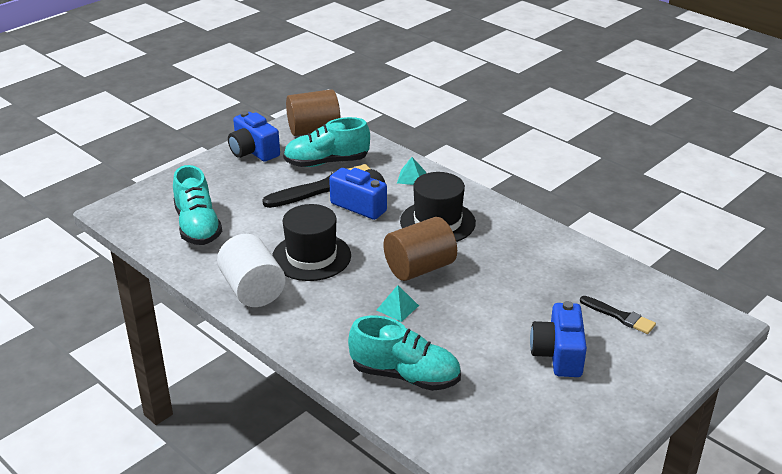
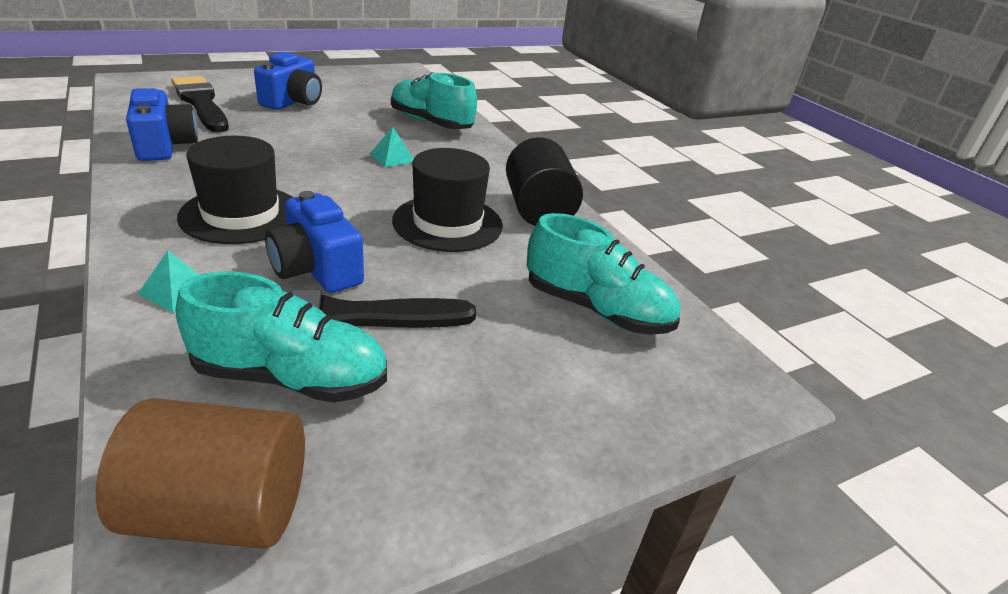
camera: 165 degrees left, 0 degrees up
turquoise shoe [173,165,222,245] -> turquoise shoe turned 120 degrees clockwise [527,213,680,335]
white cylinder [217,234,285,307] -> black cylinder [506,137,583,226]
blue camera [228,111,280,162] -> blue camera moved to [126,88,198,161]
brown cylinder [383,217,457,281] -> none
black brush [580,296,656,334] -> black brush [171,76,229,132], size x1.78

